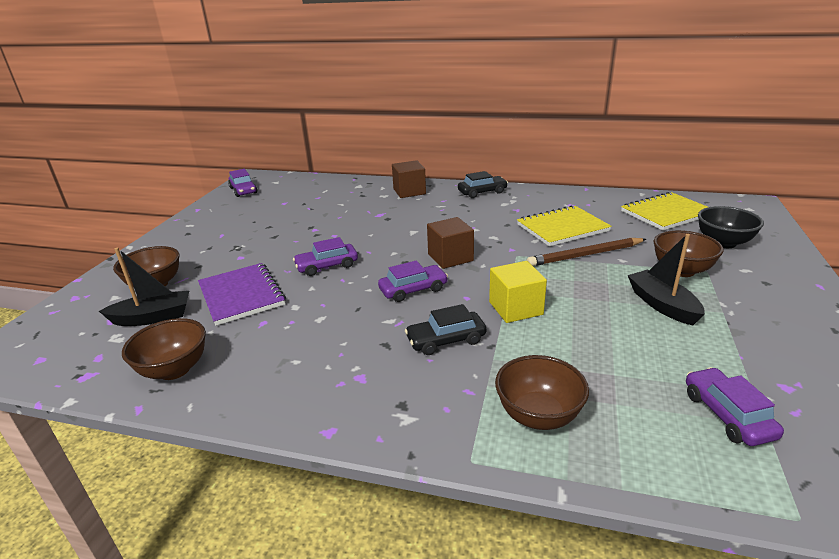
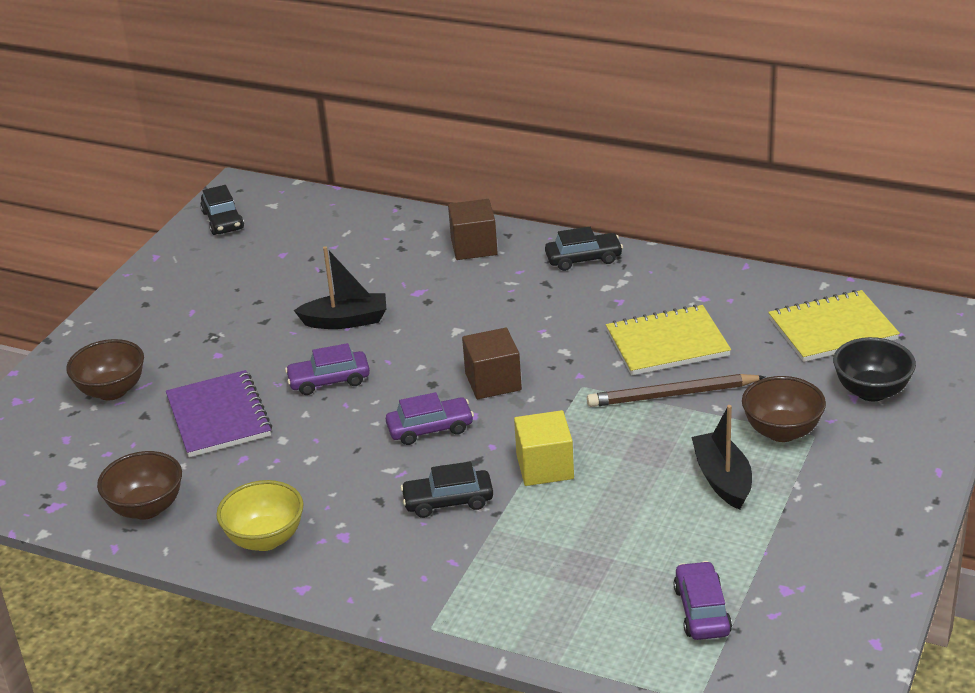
camera: 10 degrees right, 5 degrees up
black boat [99,248,189,326] -> black boat moved to [294,246,386,329]
purple car [228,169,257,197] -> black car [200,185,244,235]
brown bowl [495,355,589,430] -> none
none -> yellow bowl [216,480,304,551]

